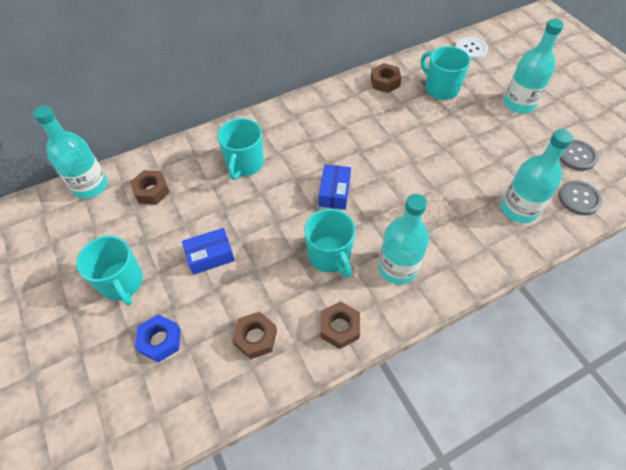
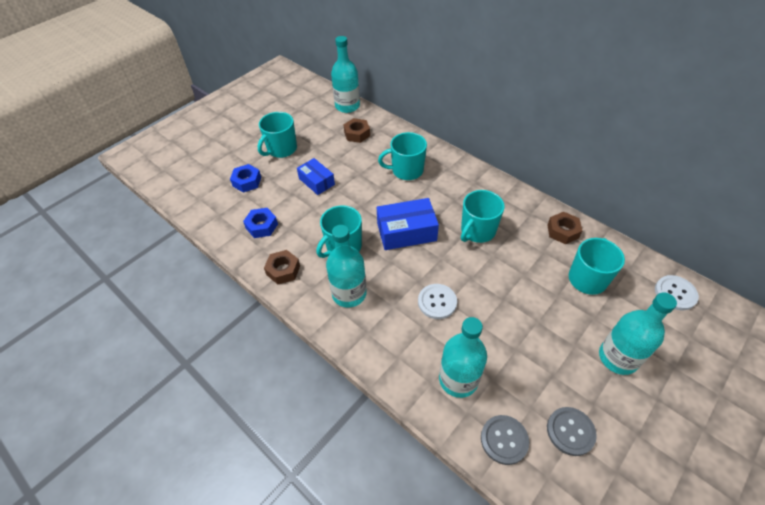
camera: 70 degrees right, 5 degrees down
brown nut [232,312,277,359] -> blue nut [243,208,278,238]
blue box [319,164,351,210] -> blue box [377,198,439,250], size x1.53
none -> white button [418,284,457,319]
none -> turquoise mug [461,190,505,243]

